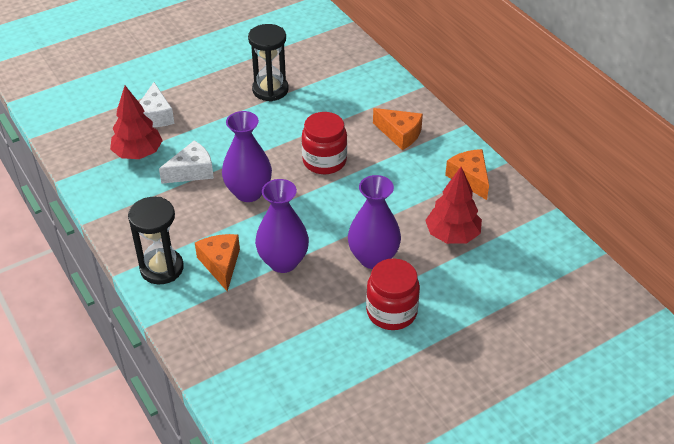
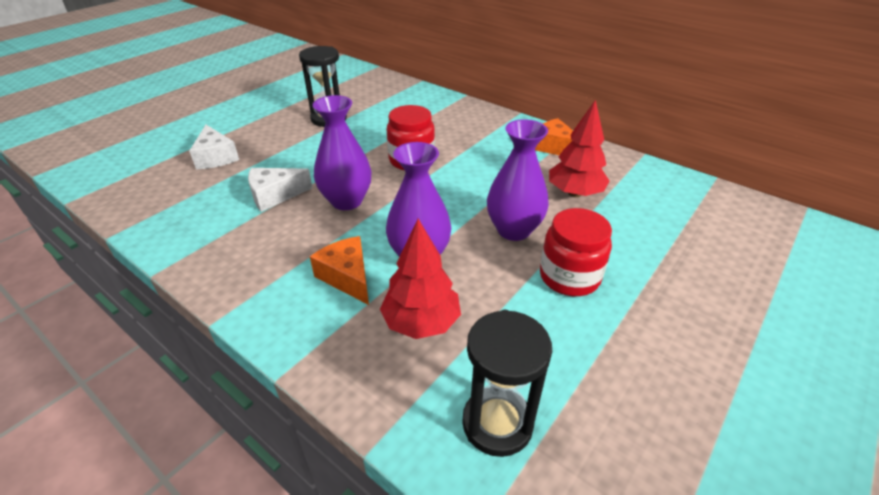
camera: 20 degrees left, 5 degrees down
red tree [110,86,163,159] -> red tree moved to [380,219,461,339]
black hourglass [128,197,184,284] -> black hourglass moved to [462,310,552,457]
white cheese [159,140,214,184] -> white cheese turned 150 degrees counterclockwise [248,168,313,212]
orange cheese [373,108,423,150] -> none

